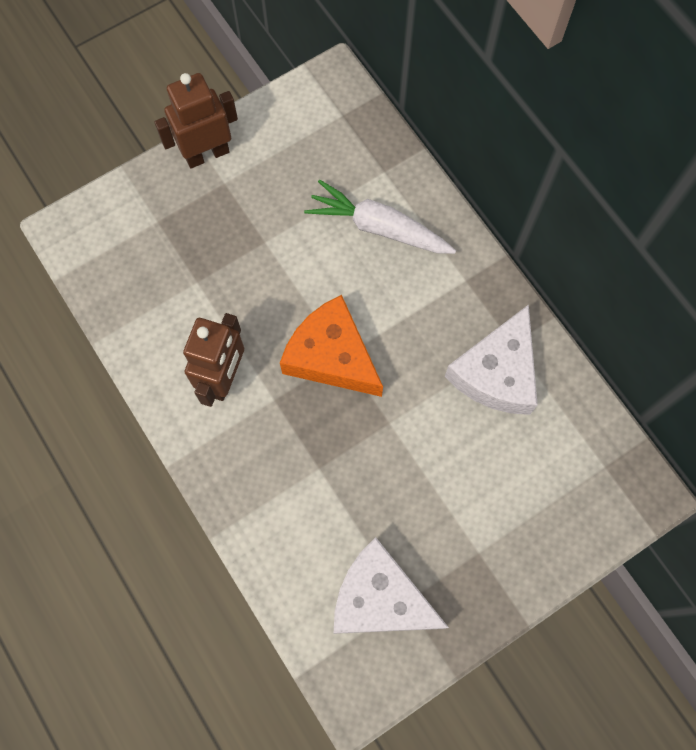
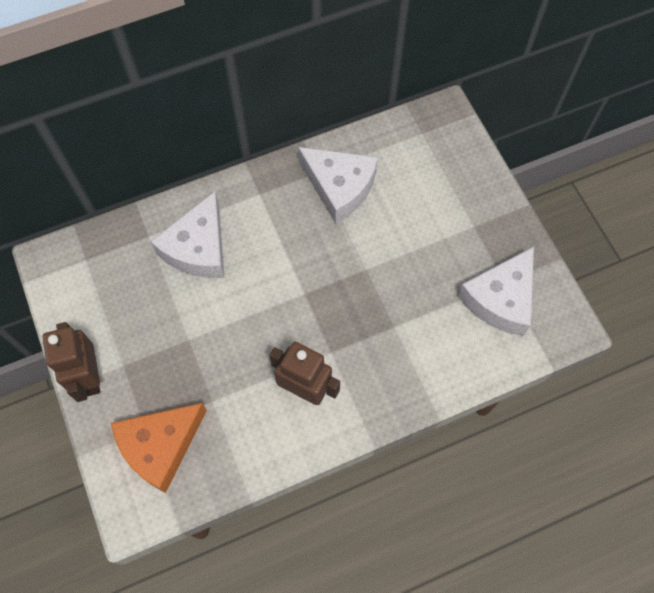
camera: 80 degrees left, 5 degrees down
orange cheese [280,295,383,397] -> orange cheese moved to [111,403,207,493]
white carrot [304,180,456,254] -> white cheese [150,191,224,278]

